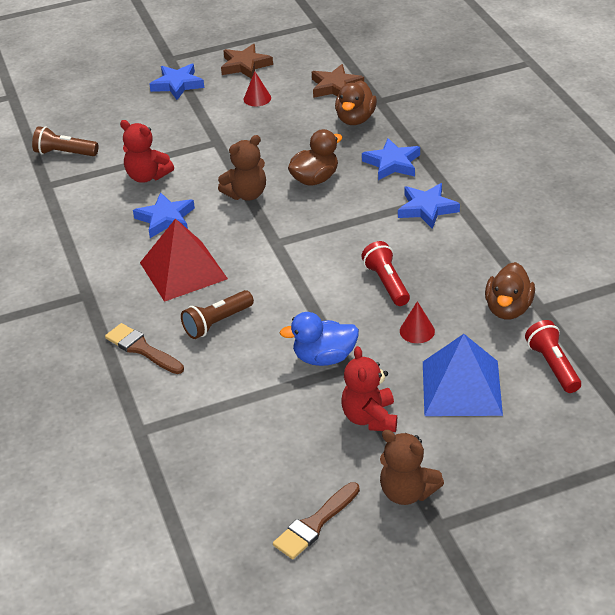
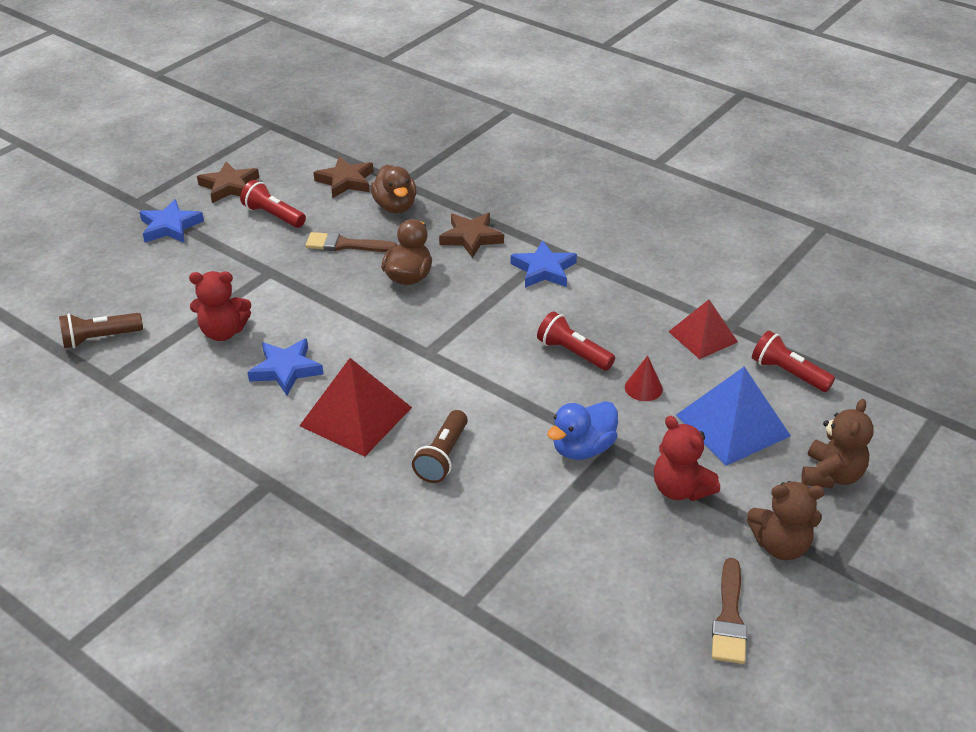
camera: 35 degrees left, 0 degrees up
brown brush [105,323,184,374] -> brown brush moved to [306,232,397,252]
brown teddy bear [218,135,266,201] -> brown teddy bear moved to [801,399,874,488]
red cone [244,72,271,106] -> red flashlight [240,180,306,228]
blue star [362,138,420,180] -> brown star [439,213,504,258]
brown duck [485,262,535,320] -> red pyramid [668,300,738,359]

